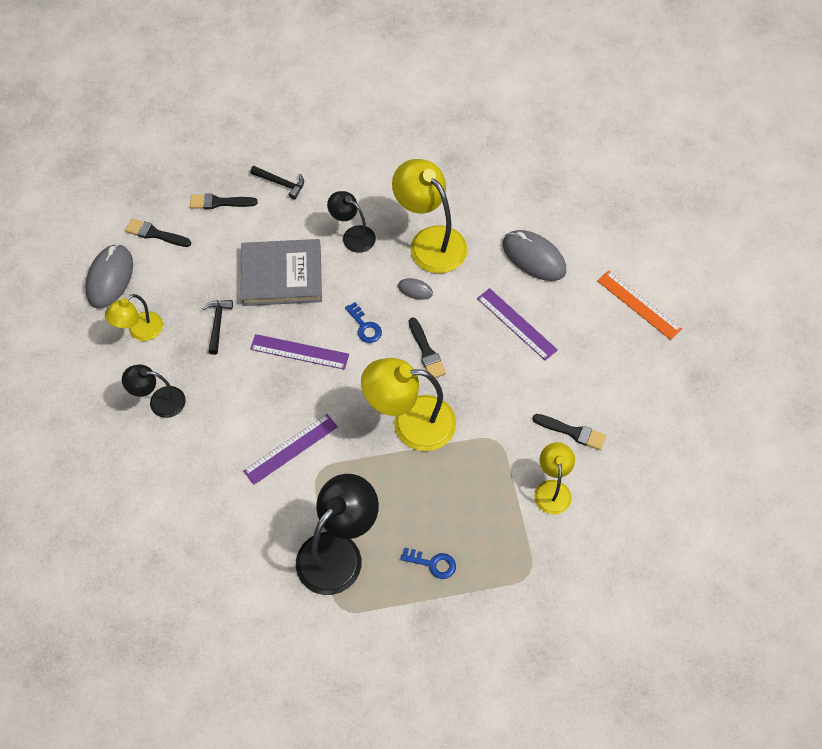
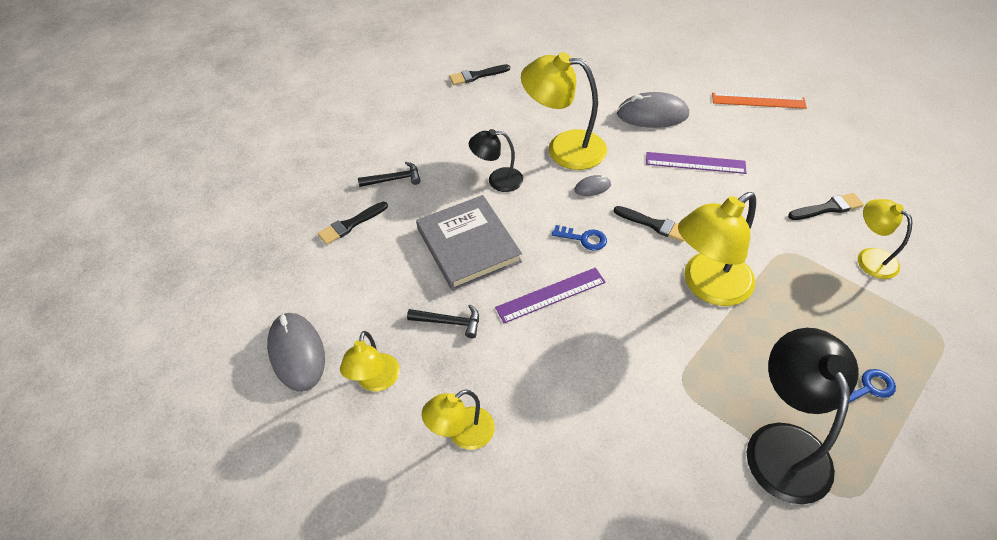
camera: 35 degrees left, 10 degrees down
black lamp [122,364,186,418] -> yellow lamp [422,390,495,450]
black brush [125,219,191,247] -> black brush moved to [449,64,510,85]
black hammer [202,300,233,355] -> black hammer turned 135 degrees clockwise [407,304,479,338]
grey book [241,239,322,306] -> grey book turned 75 degrees counterclockwise [416,195,522,291]
purple ruler [243,414,338,485] -> none

